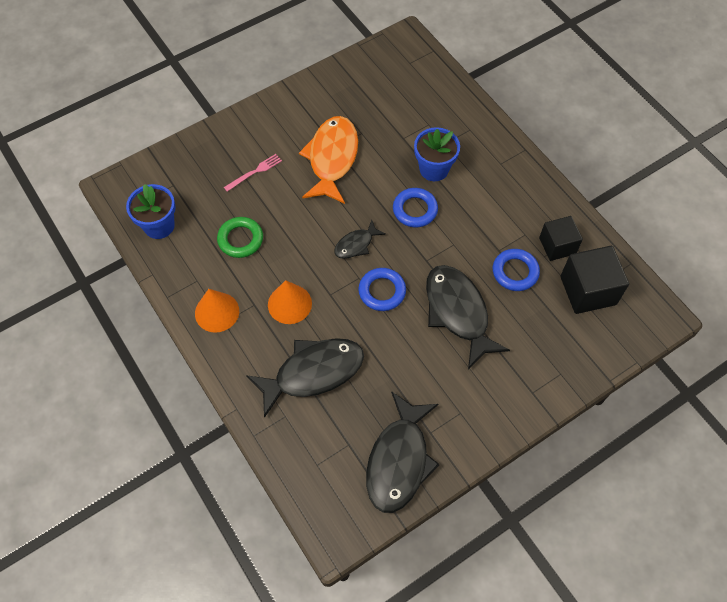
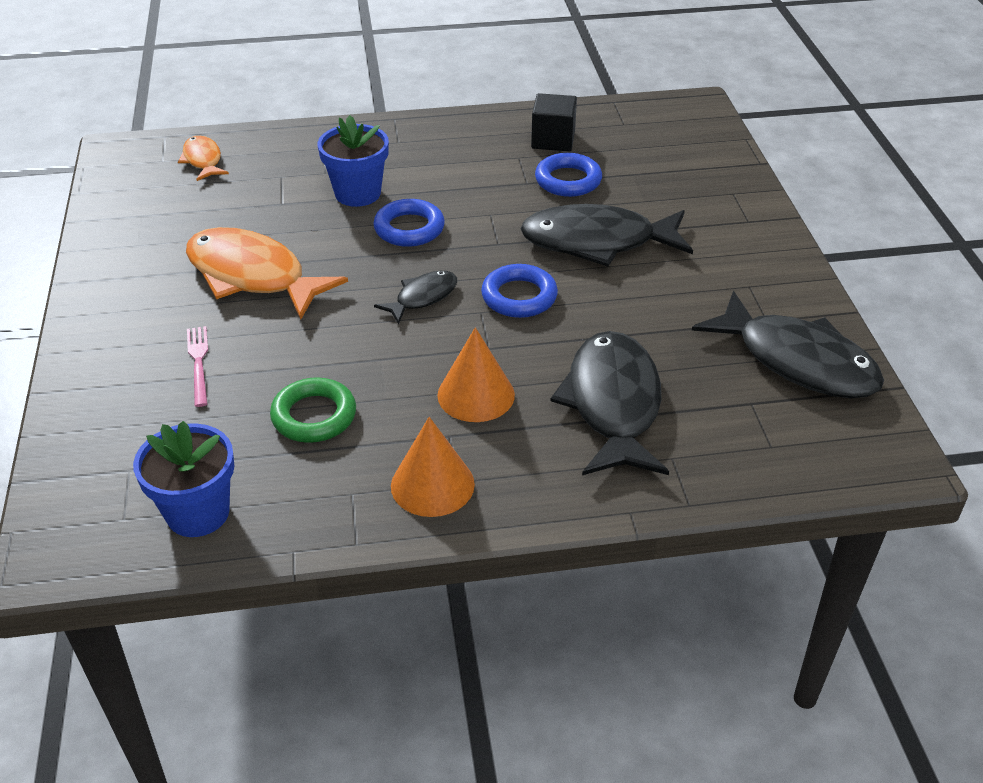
camera: 65 degrees left, 20 degrees down
black fish [334,220,386,259] -> black fish turned 120 degrees counterclockwise [374,271,457,324]
black cube [560,246,629,314] -> none
none -> orange fish [178,136,229,181]

